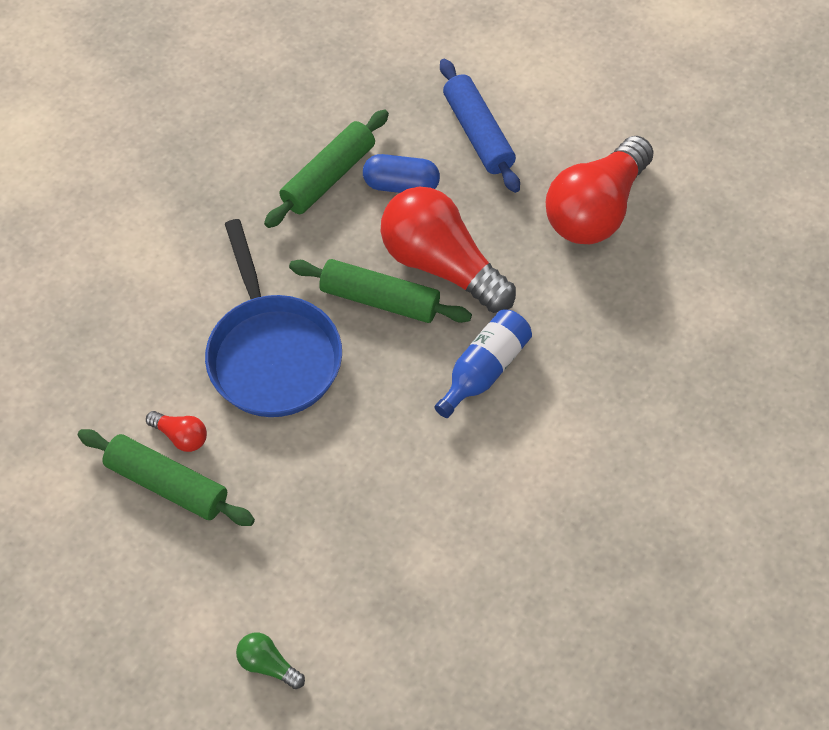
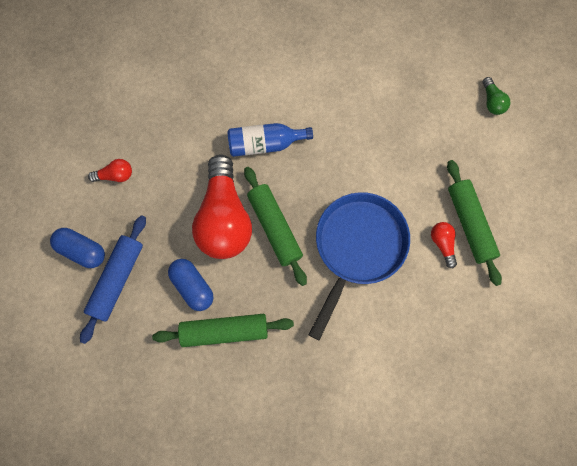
camera: 135 degrees left, 15 degrees up
red light bulb [546,136,654,244] -> red light bulb [88,159,132,182], size x0.41
none -> blue capsule [50,228,105,268]

